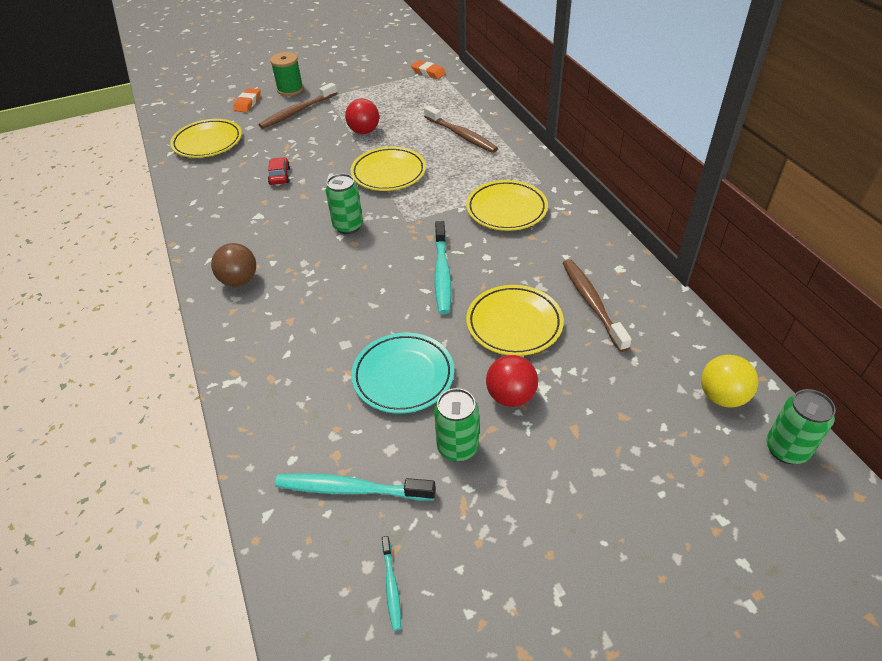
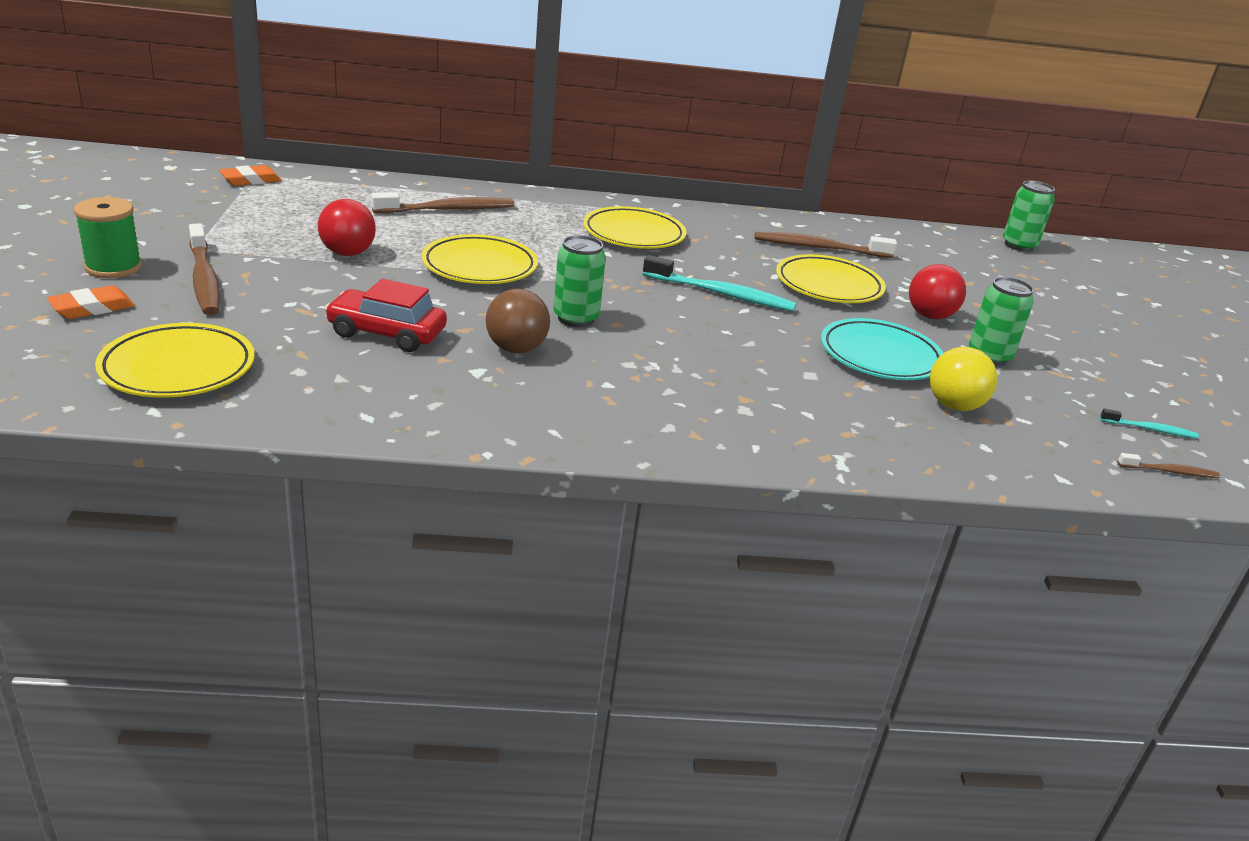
camera: 75 degrees left, 15 degrees down
brown ball [211,243,256,287] -> brown ball moved to [486,289,550,353]
orange eraser [233,88,260,112] -> orange eraser turned 75 degrees counterclockwise [47,285,135,319]
red car [268,157,290,185] -> red car [325,279,447,352], size x1.64
turquoise toothbrush [275,473,436,500] -> none
yellow ball [701,355,759,408] -> yellow ball moved to [930,347,997,411]
none -> brown toothbrush [1117,453,1220,478]

